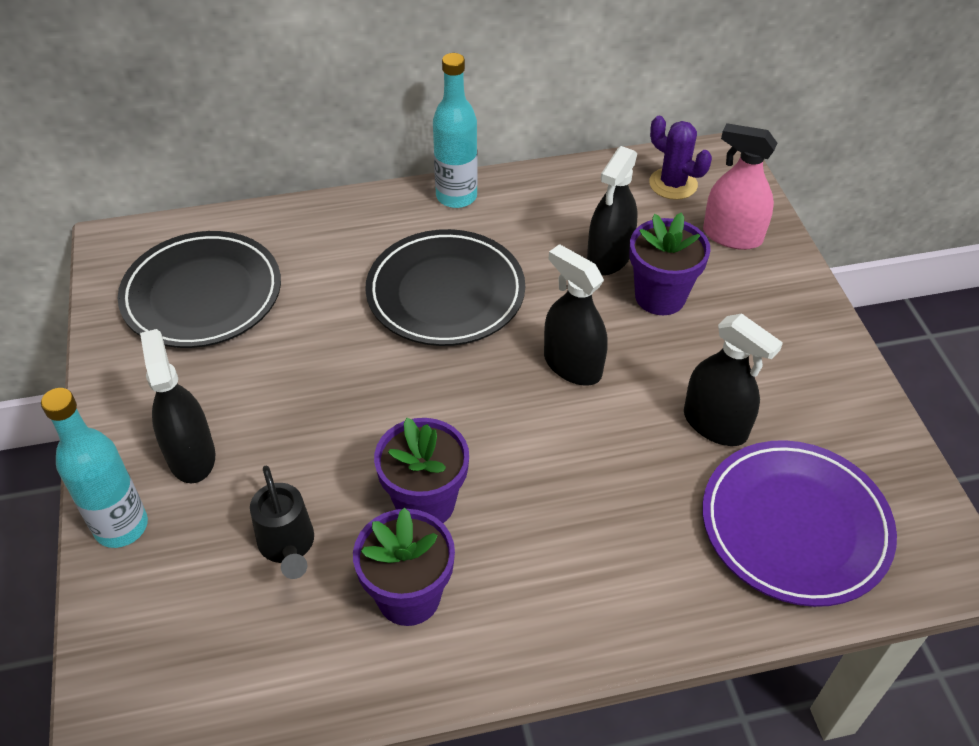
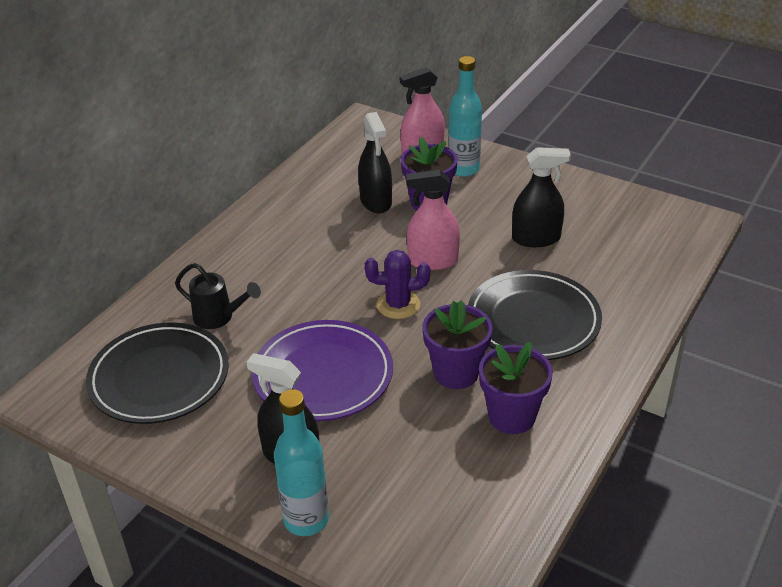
camera: 45 degrees left, 10 degrees down
black watering can [250,466,314,579] -> black watering can moved to [175,263,261,329]
black plate [365,229,525,346] -> black plate moved to [468,270,602,360]
turquoise bottle [433,53,478,208] -> turquoise bottle moved to [448,56,482,177]
black spray bottle [544,244,608,385] -> pink spray bottle [406,170,460,270]
purple cactus [649,116,712,200] -> purple cactus moved to [365,250,430,319]
purple plate [702,440,897,607] -> purple plate moved to [252,320,393,421]

